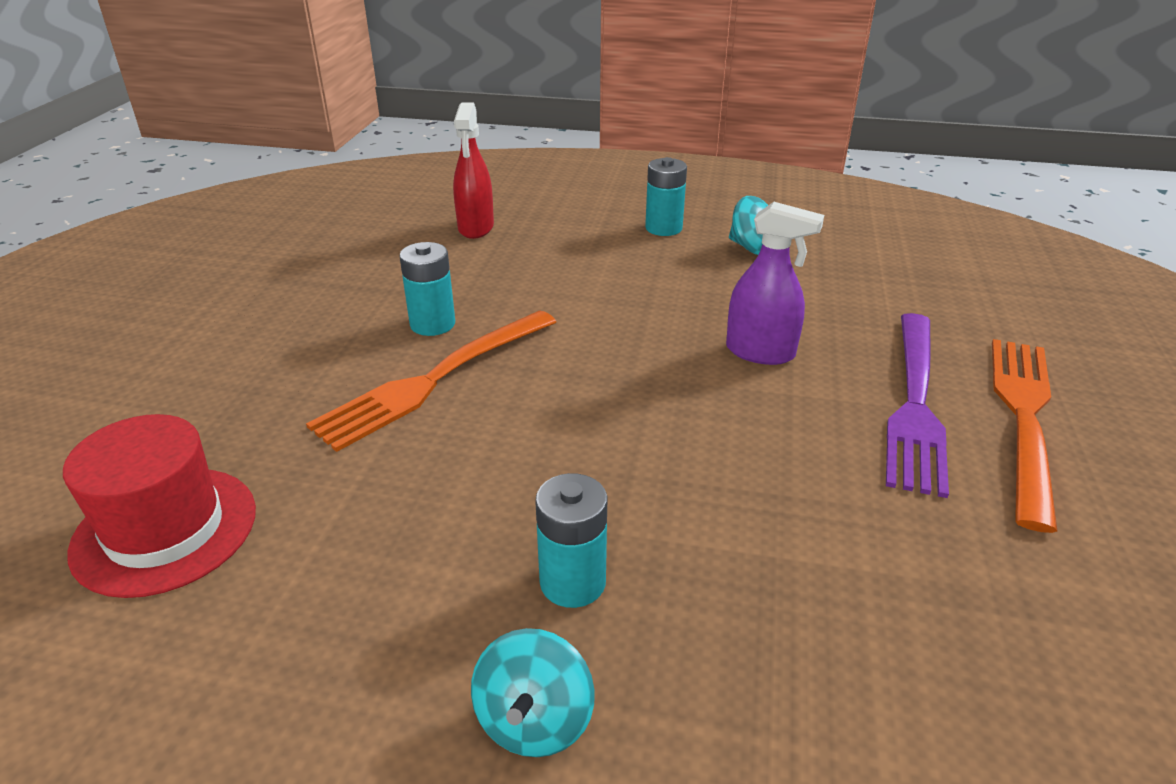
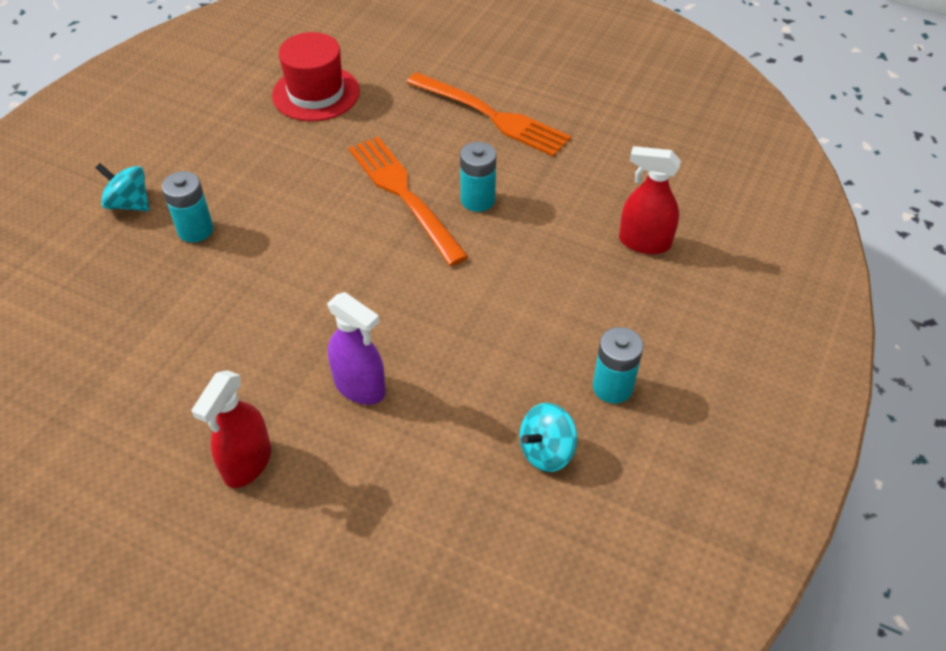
camera: 105 degrees right, 15 degrees up
purple spray bottle [726,202,824,365] -> purple spray bottle turned 90 degrees counterclockwise [327,292,386,405]
purple fork [886,313,949,498] -> red spray bottle [192,370,271,488]
orange fork [992,339,1057,533] -> orange fork moved to [406,72,571,157]

